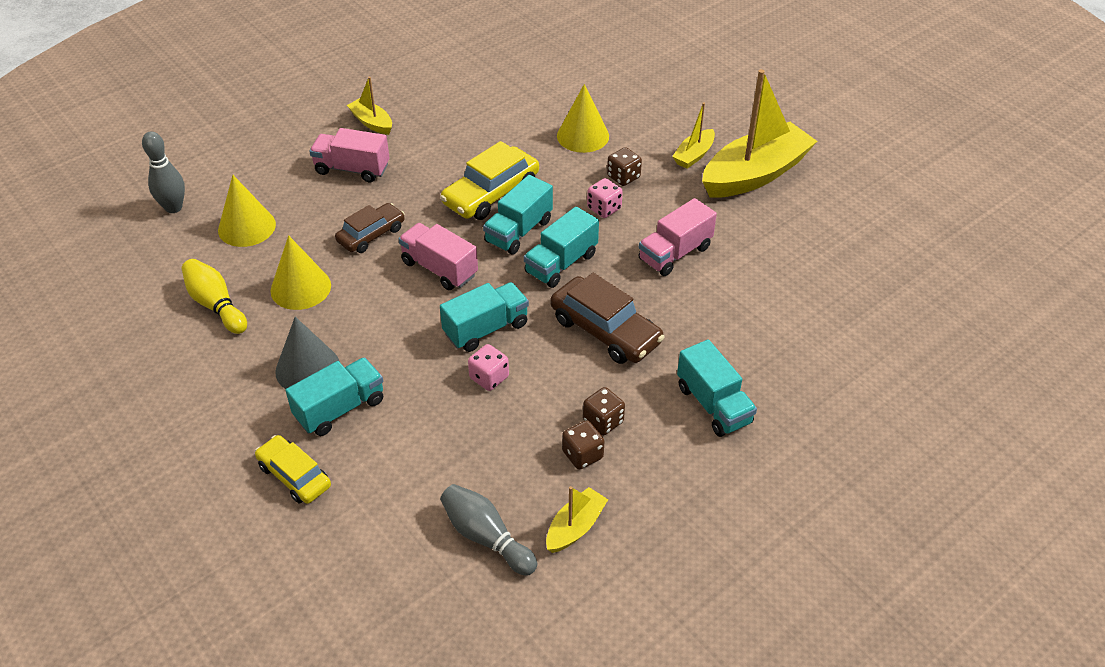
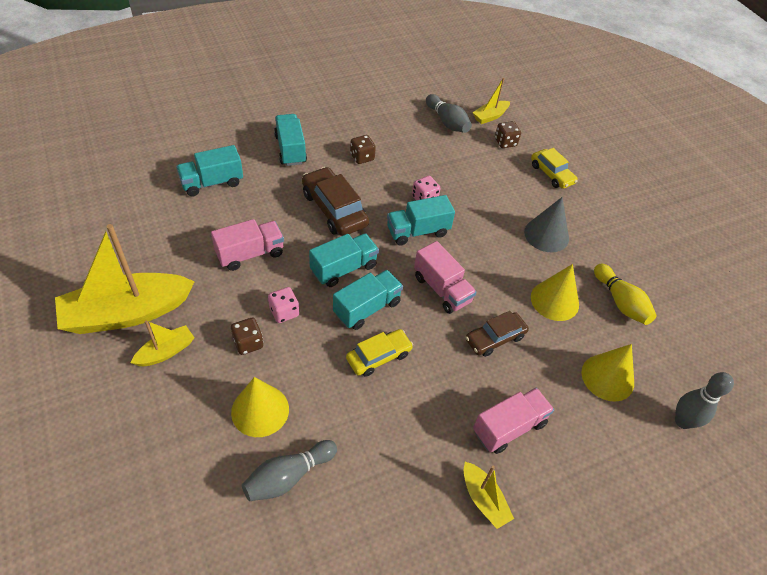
camera: 170 degrees left, 5 degrees up
turquoise truck [285,357,383,436] -> turquoise truck moved to [176,145,243,196]
pink truck [309,128,390,182] -> pink truck turned 60 degrees counterclockwise [473,388,554,454]
yellow car [440,141,539,220] -> yellow car [346,329,413,377], size x0.65
yellow boat [546,486,608,553] -> yellow boat moved to [473,78,510,124]
brown dice [562,420,604,470] -> brown dice moved to [495,121,521,148]
none -> grey bowling pin [242,440,337,501]

